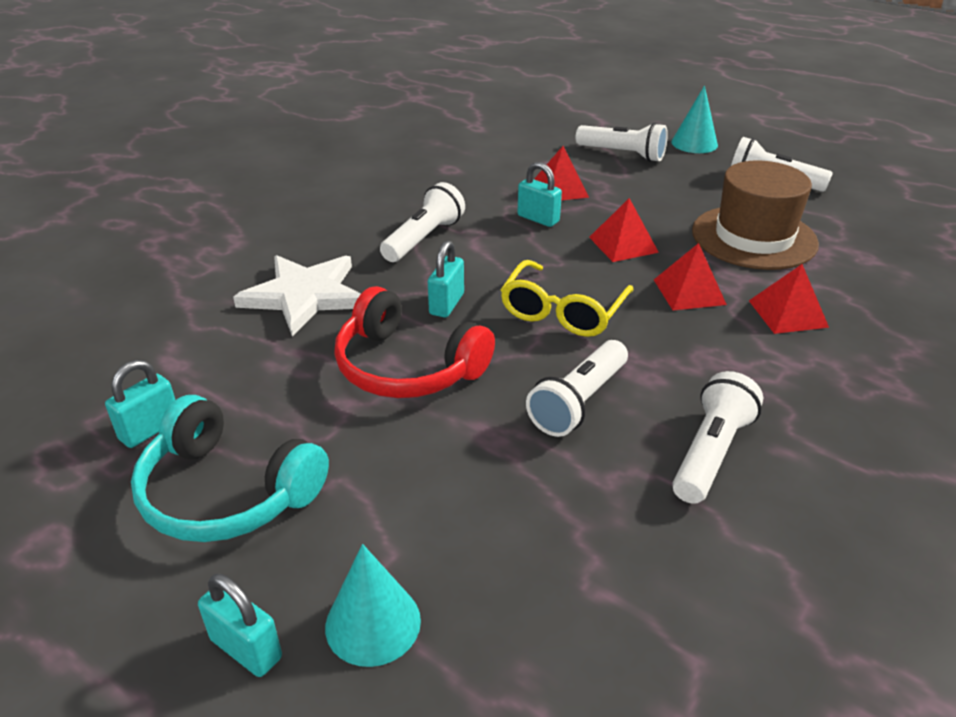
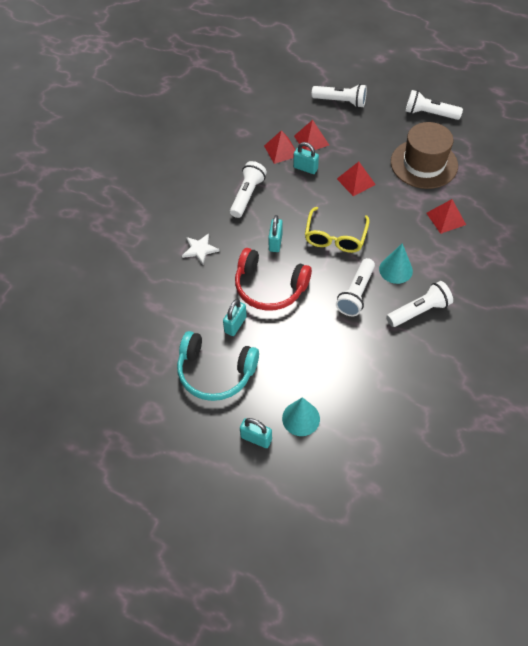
camera: 10 degrees left, 20 degrees up
turquoise padlock [105,360,175,448] -> turquoise padlock moved to [223,299,247,336]
white star [233,255,361,337] -> white star [182,233,220,265], size x0.55
red pyramid [654,243,727,310] -> red pyramid moved to [264,130,295,164]
turquoise cone [671,85,718,153] -> turquoise cone moved to [379,243,413,284]
white flashlight [672,371,763,504] -> white flashlight turned 45 degrees clockwise [386,281,453,327]

